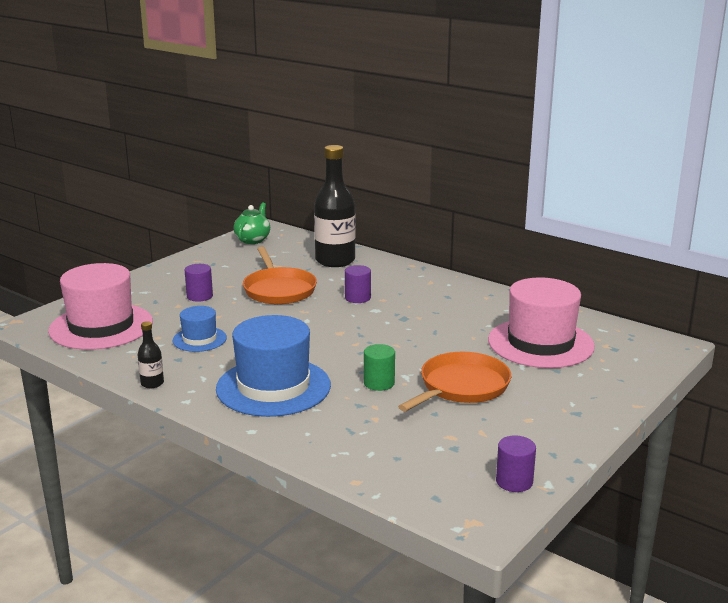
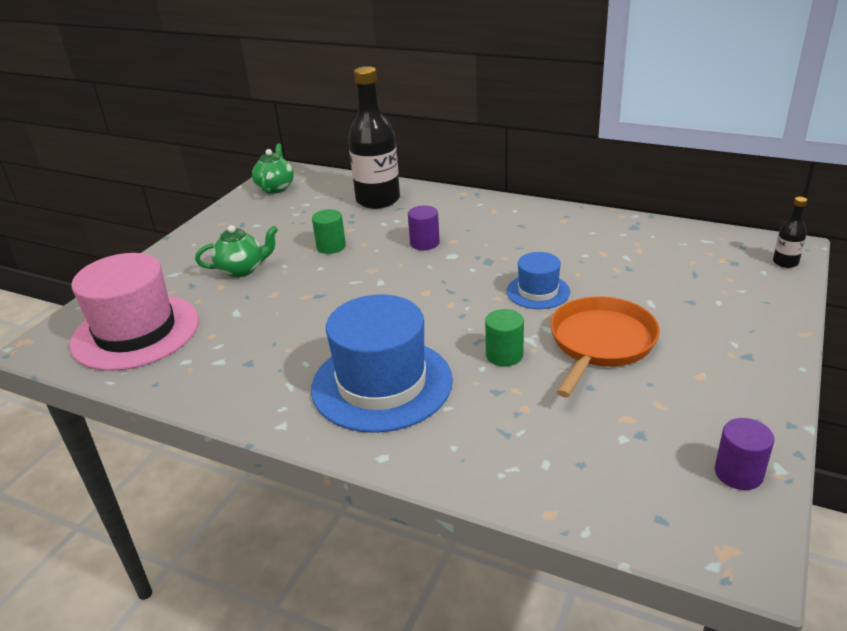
camera: 10 degrees left, 10 degrees up
black bottle [137,321,164,388] -> black bottle moved to [773,197,807,268]
blue hat [172,306,227,352] -> blue hat moved to [507,252,570,309]
purple cylinder [185,264,213,302] -> green teapot [195,225,278,277]
orange pan [243,247,317,304] -> green cylinder [312,209,346,254]
pink hat [488,277,595,368] -> none

